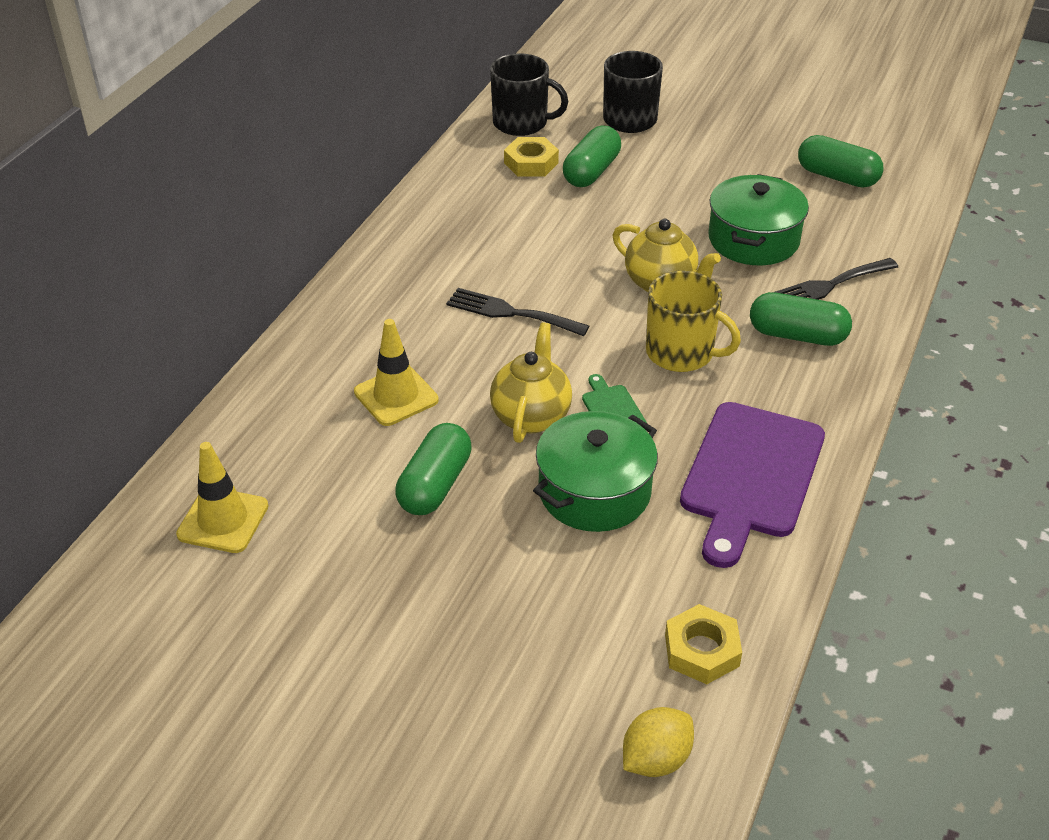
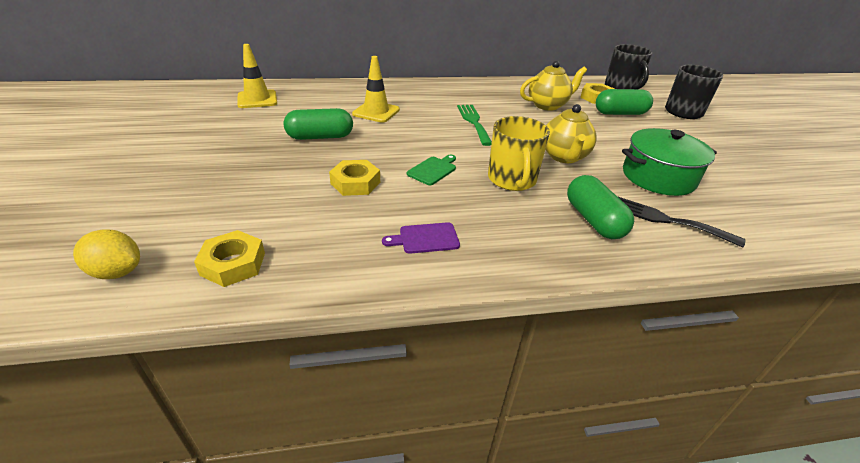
camera: 55 degrees right, 5 degrees down
black fork [446,288,589,336] -> green fork [457,105,492,146]
yellow teapot [490,322,572,443] -> yellow teapot moved to [520,61,587,111]
green pot [533,411,658,532] -> yellow nut [329,160,380,196]
purple cutting board [680,402,825,568] -> purple cutting board [382,222,460,254], size x0.43
green capsule [798,135,884,188] -> none

